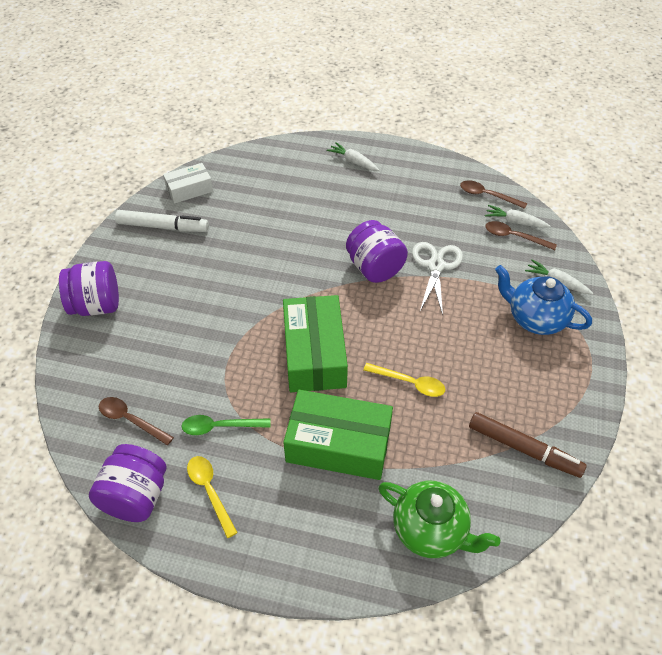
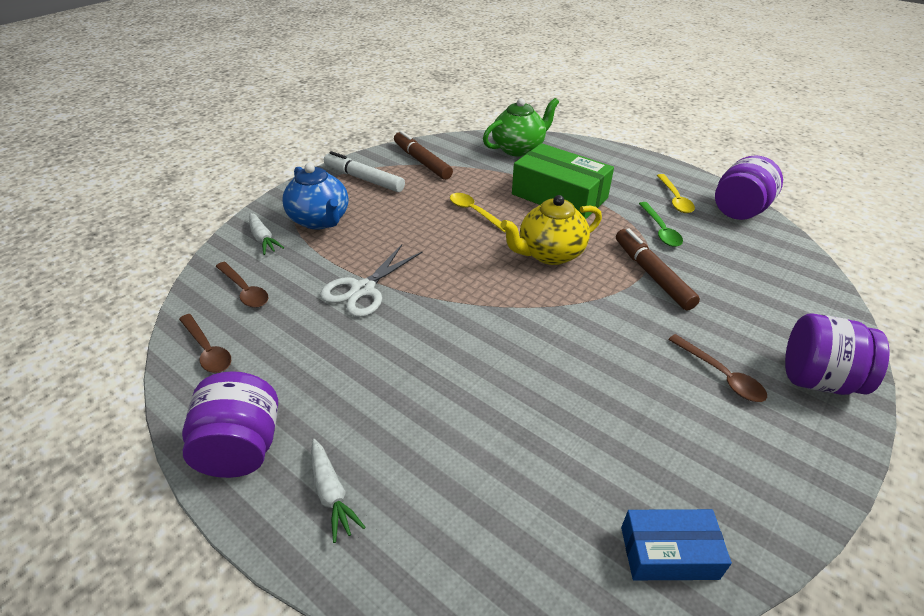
camera: 155 degrees left, 10 degrees down
brown spoon [99,397,174,445] -> brown spoon moved to [668,334,767,402]
white marker [115,210,209,232] -> white marker moved to [324,151,405,192]
white box [163,163,213,204] -> blue box [621,509,732,580]
green spoon [182,415,271,435] -> green spoon turned 60 degrees clockwise [639,202,683,247]
green box [283,295,348,392] -> yellow teapot [500,195,602,265]
purple jar [346,220,408,283] -> purple jar moved to [182,371,278,478]
green teapot [378,481,500,558] -> green teapot turned 90 degrees clockwise [483,98,559,157]
white carrot [485,205,550,228] -> none
none -> brown marker [616,228,700,310]

